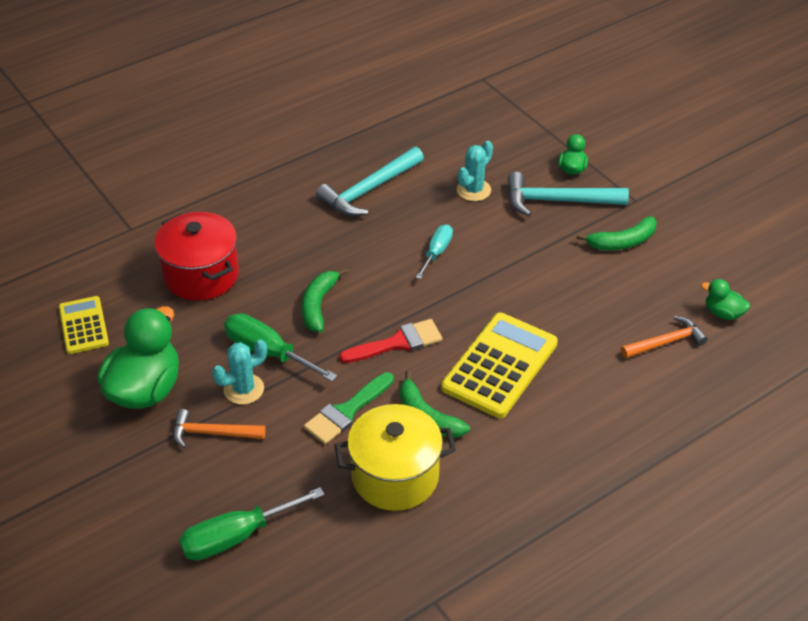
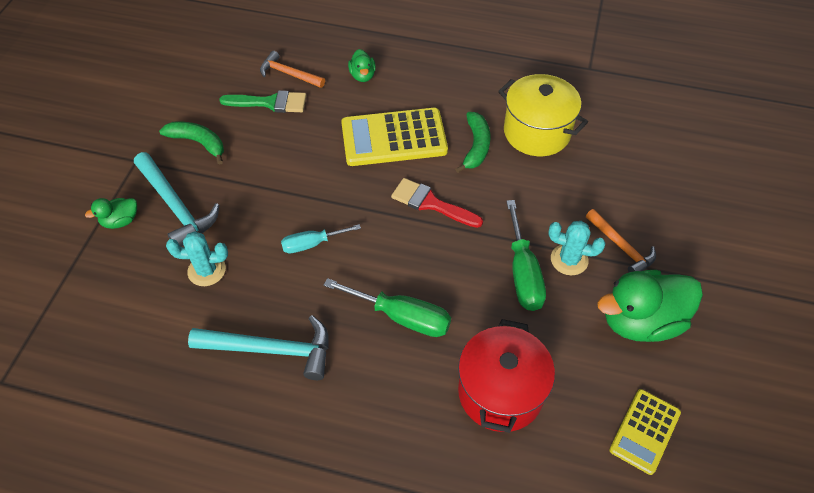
camera: 130 degrees left, 10 degrees up
green screwdriver [179,487,325,561] -> green screwdriver moved to [323,278,451,337]
green banana [302,267,348,332] -> none
green brush [304,372,394,444] -> green brush moved to [219,90,306,113]
green duck [701,279,750,320] -> green duck moved to [348,49,376,82]

